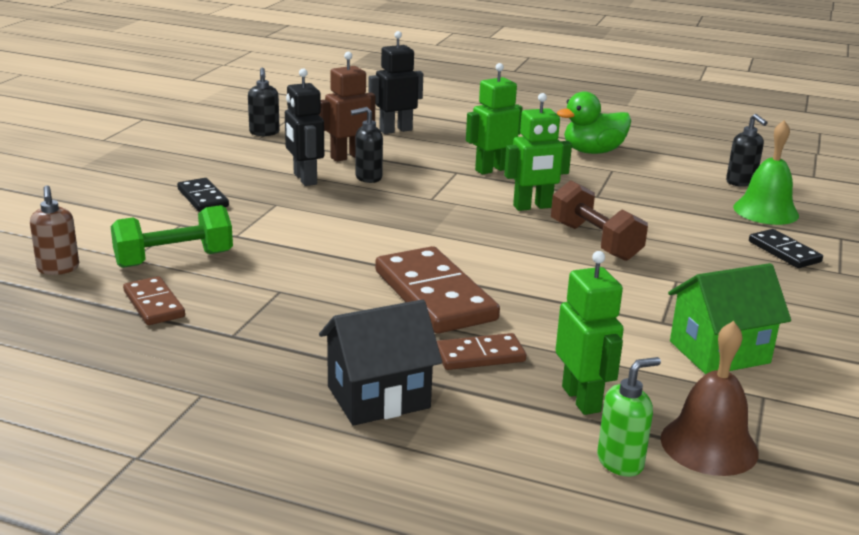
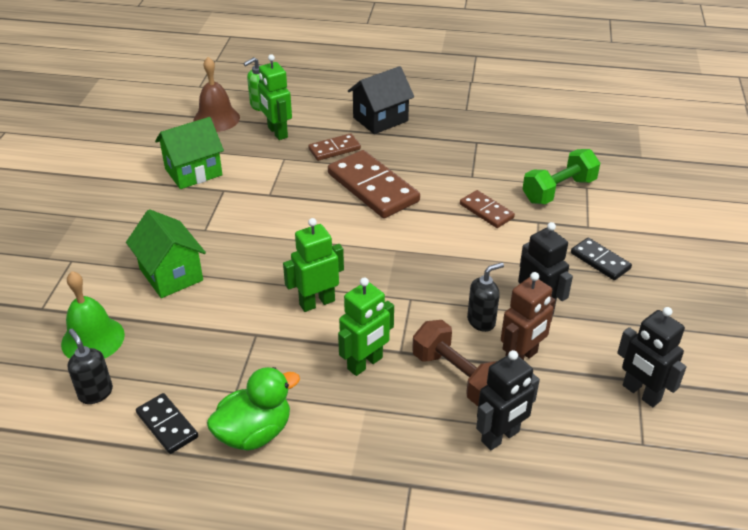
camera: 170 degrees right, 15 degrees up
brown soap dispenser [30,185,79,275] -> none
brown domino [123,276,185,325] -> brown domino moved to [460,190,515,228]
black soap dispenser [248,68,280,136] -> black robot [617,307,687,407]
brown dumbbell [551,180,648,261] -> brown dumbbell moved to [412,320,497,406]
black domino [749,229,823,268] -> black domino moved to [136,393,198,454]
none -> green house [126,209,206,298]

